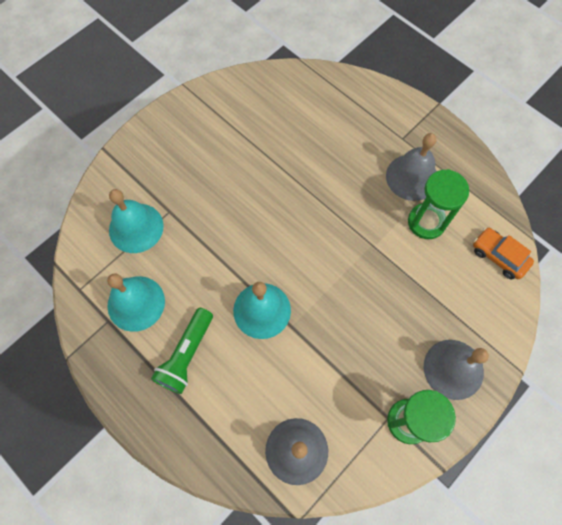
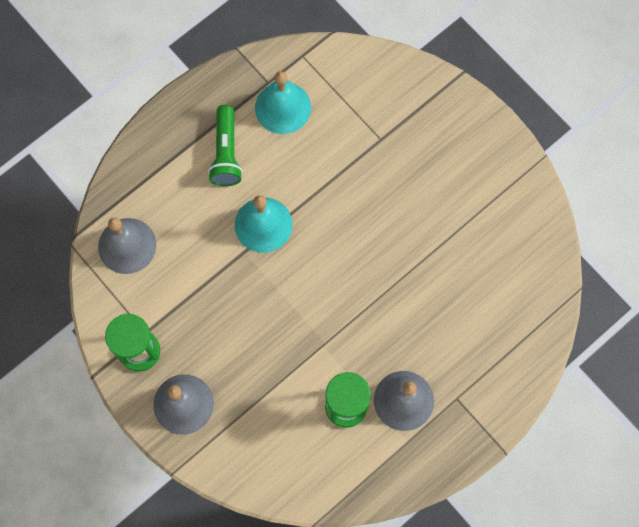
camera: 95 degrees right, 5 degrees up
turquoise bell [109,189,164,253] -> none
green flashlight [151,308,213,394] -> green flashlight turned 120 degrees counterclockwise [208,105,243,186]
orange car [473,228,534,279] -> none

